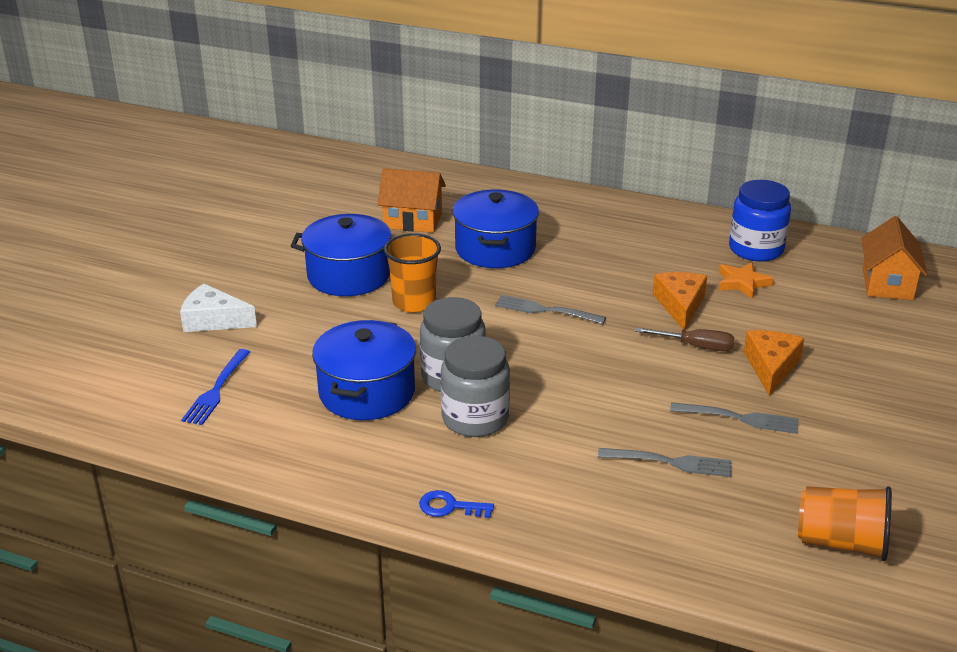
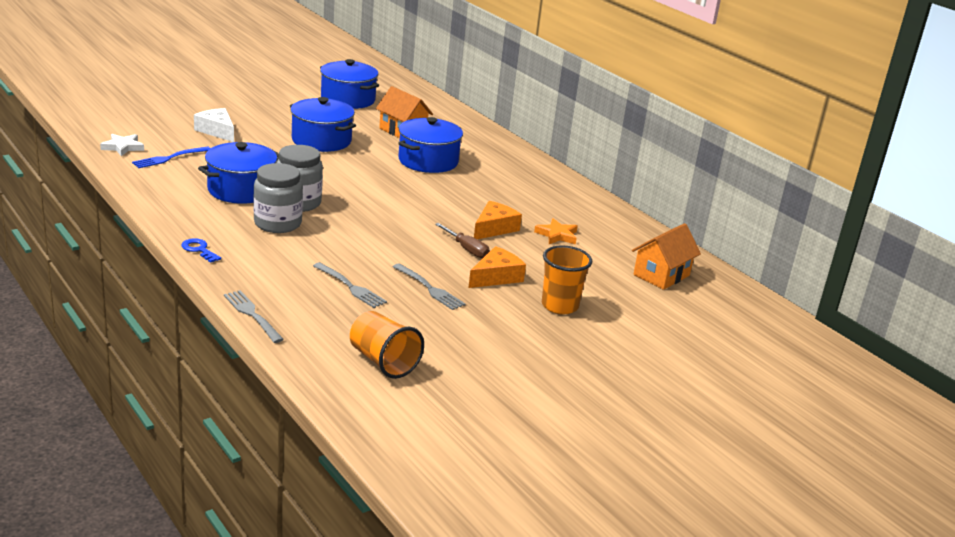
camera: 30 degrees right, 5 degrees down
orange cup [384,233,441,313] -> orange cup moved to [542,245,592,315]
grey fork [495,295,606,324] -> grey fork moved to [224,290,284,343]
blue jar [729,180,791,262] -> none
none -> white star [100,134,144,156]
none -> blue pot [320,59,379,109]

